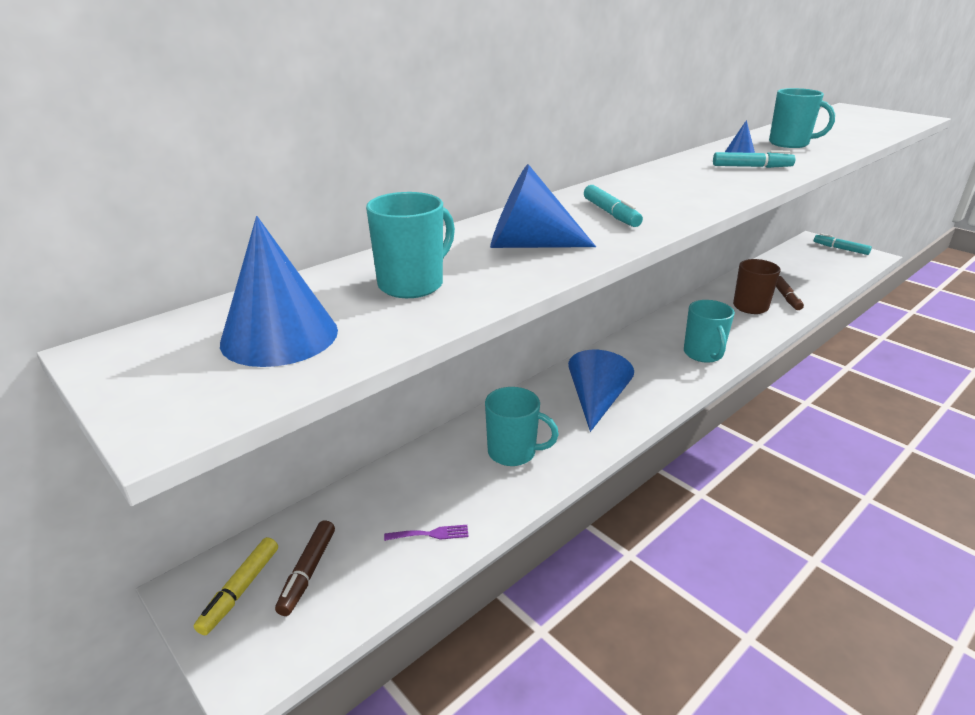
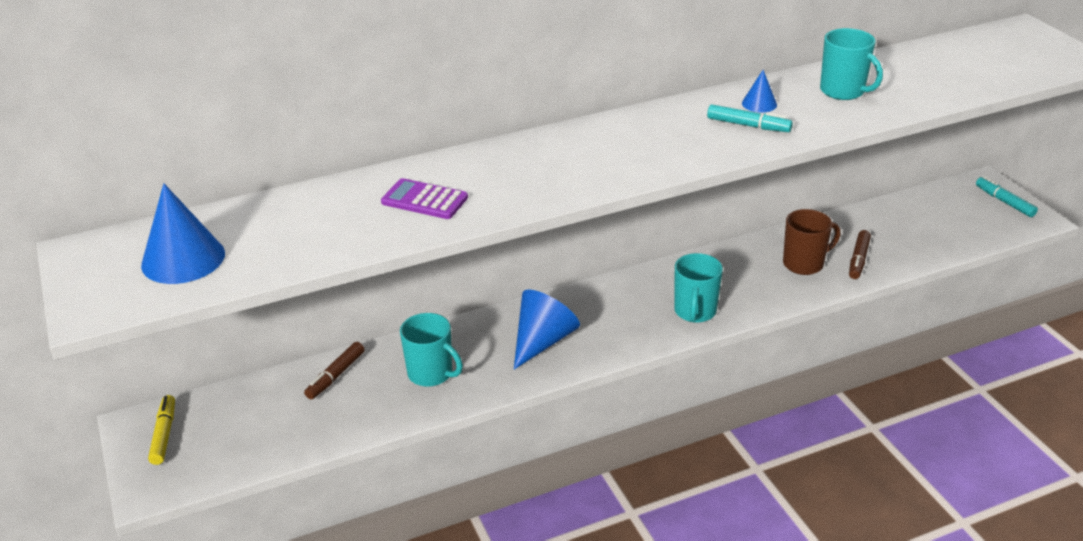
camera: 20 degrees right, 5 degrees up
yellow marker [194,537,278,635] -> yellow marker turned 135 degrees clockwise [148,395,175,465]
brown marker [275,520,335,616] -> brown marker moved to [304,342,365,399]
turquoise mug [366,192,455,298] -> none
purple fork [384,525,469,541] -> none
blue cone [490,164,596,248] -> purple calculator [381,178,468,219]
turquoise marker [584,185,643,227] -> none

